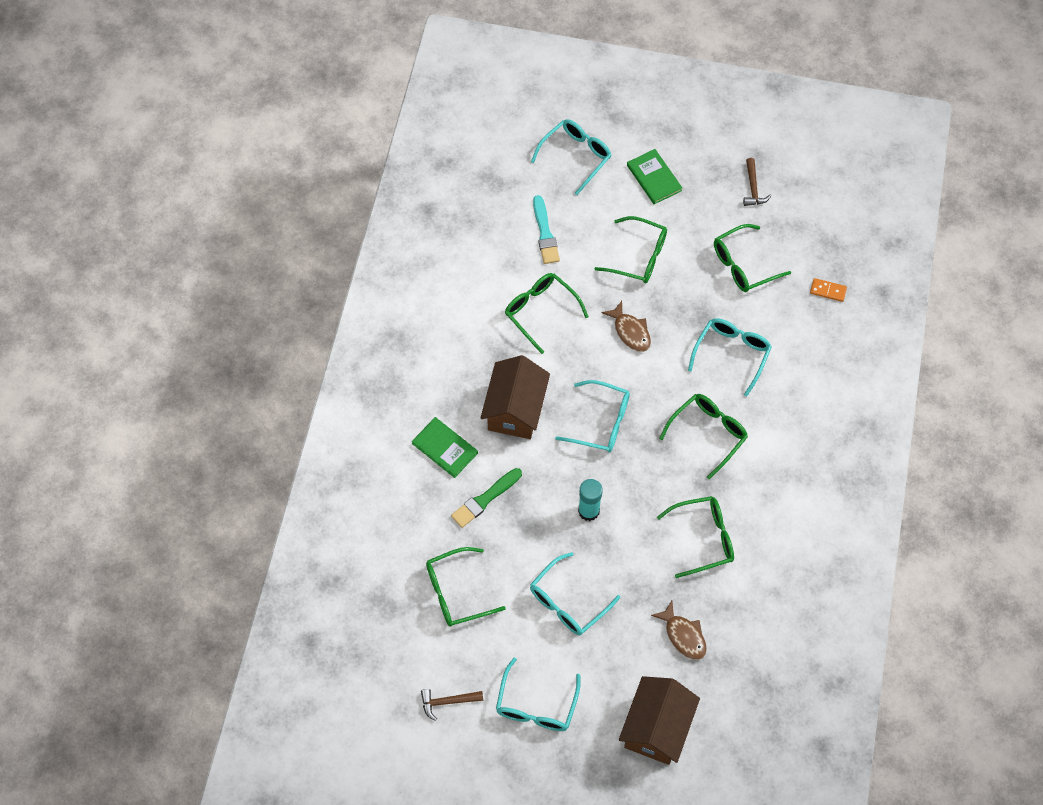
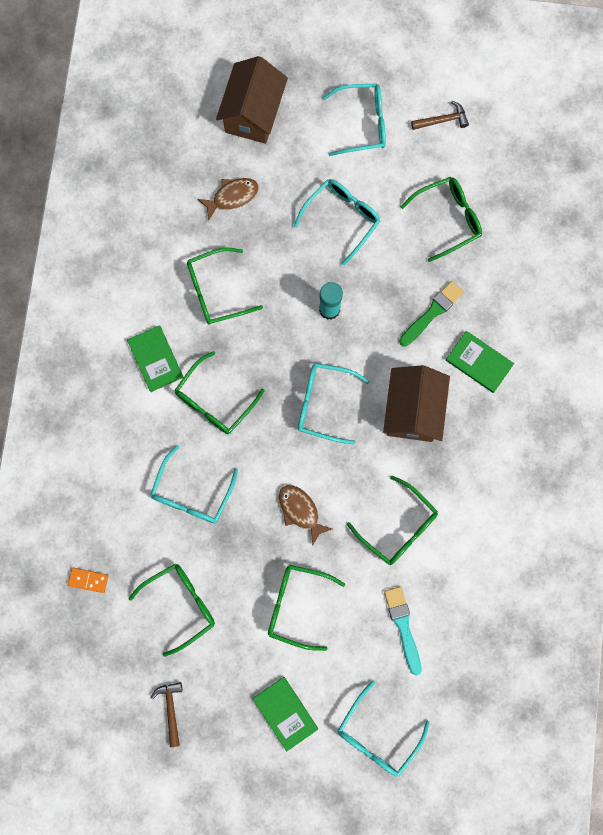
camera: 175 degrees right, 15 degrees up
turquoise glasses [496,657,581,731] -> turquoise glasses turned 75 degrees clockwise [322,83,386,156]
brown fish [651,601,707,660] -> brown fish turned 105 degrees clockwise [198,178,259,221]
none -> green book [127,325,183,392]

